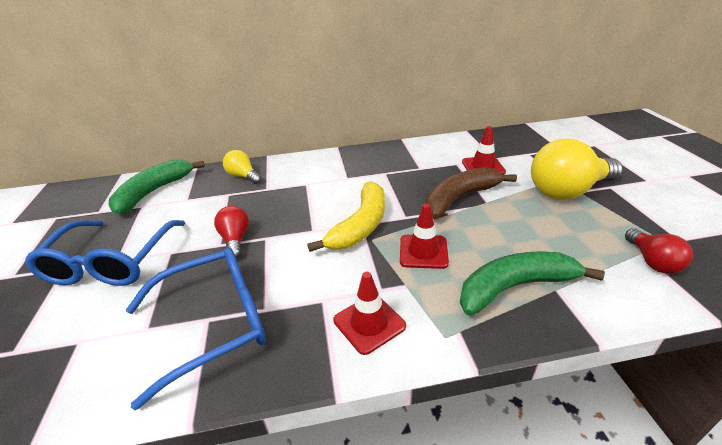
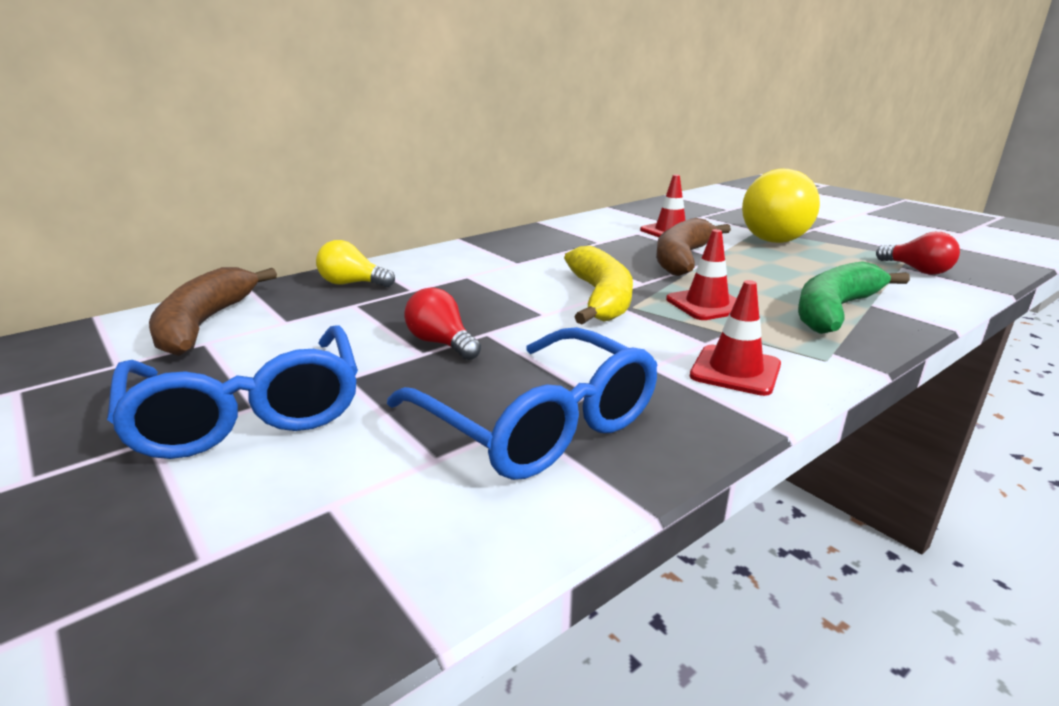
camera: 30 degrees left, 10 degrees down
green banana [109,160,205,214] -> brown banana [149,267,277,356]
blue glasses [126,247,266,410] -> blue glasses turned 105 degrees clockwise [387,327,657,480]

